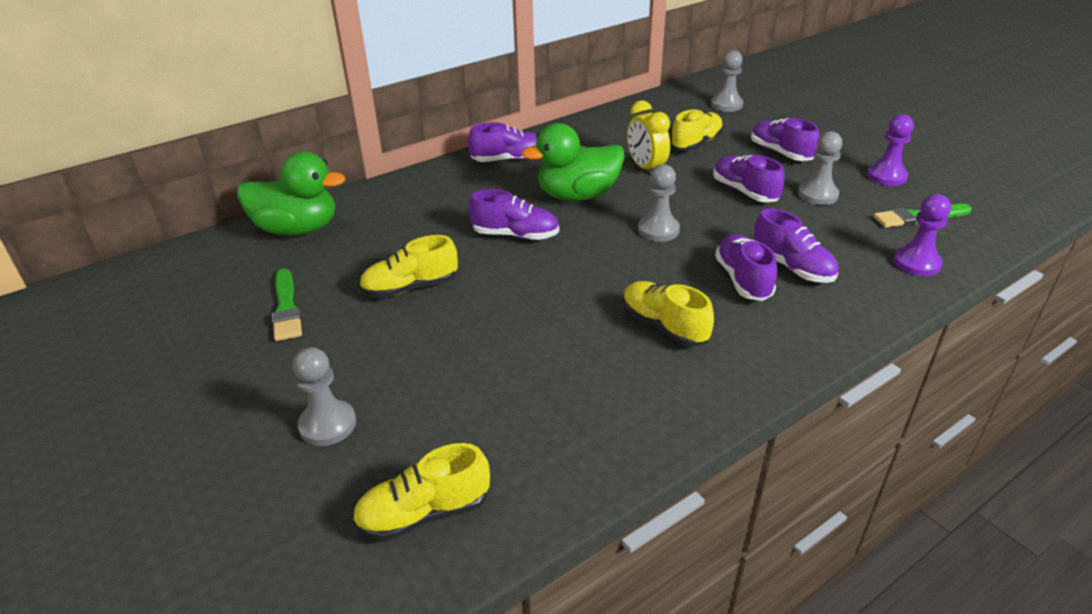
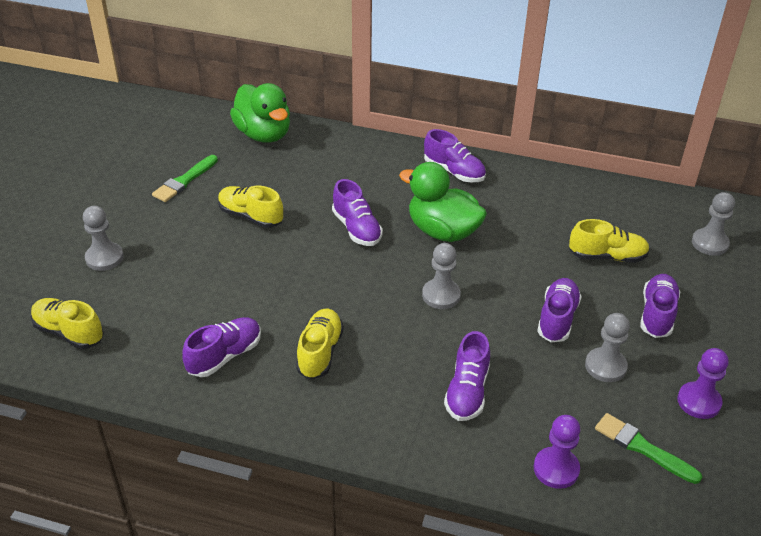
camera: 50 degrees right, 5 degrees up
yellow clock [627,100,670,169] -> none
purple shoe [715,234,777,301] -> purple shoe moved to [182,317,261,377]

